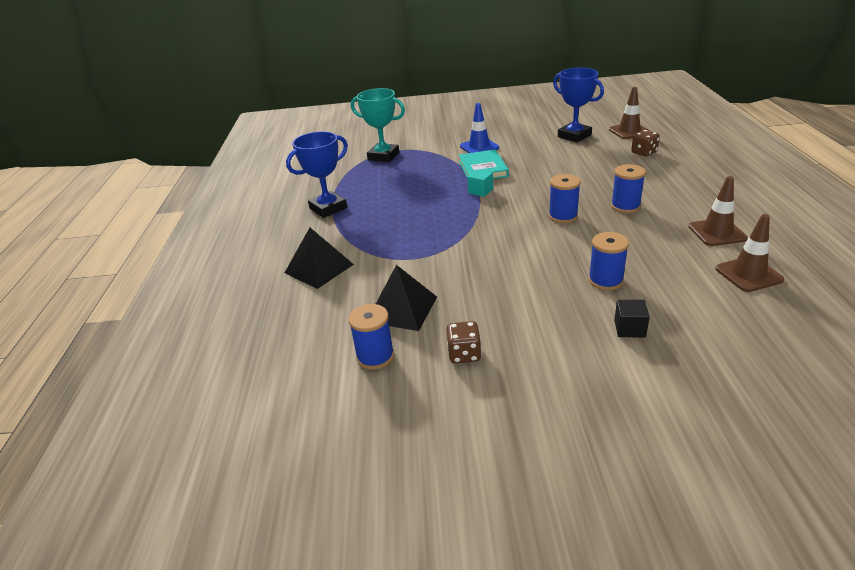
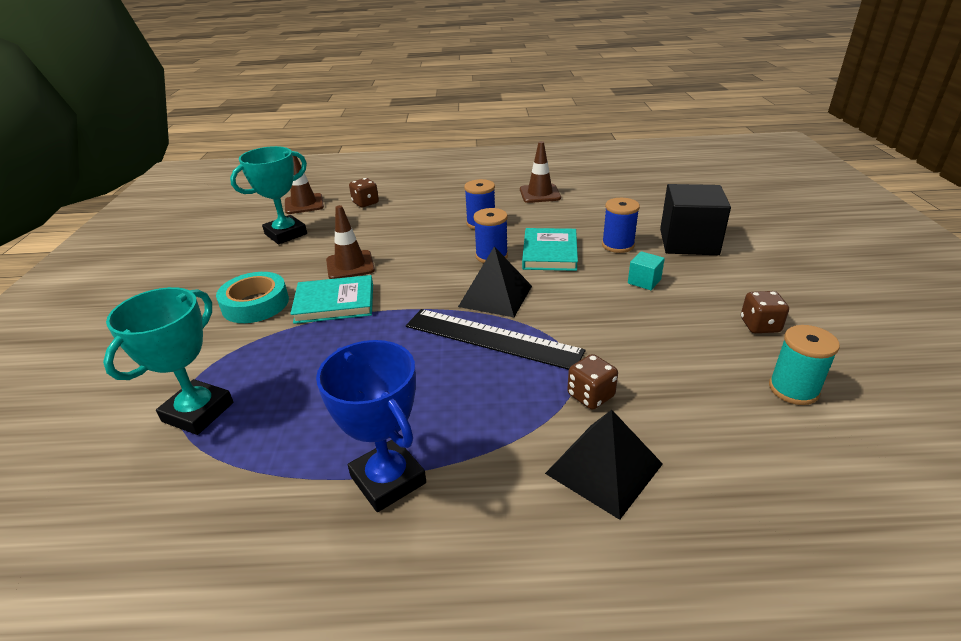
camera: 90 degrees left, 0 degrees up
blue spool [348,304,394,370] -> turquoise spool [769,325,840,405]
black pyramid [376,265,437,331] -> black pyramid moved to [458,246,532,317]
blue traffic cone [460,103,499,153] -> turquoise tape [216,272,289,323]
turquoise cube [467,169,493,197] -> turquoise cube moved to [628,251,665,290]
blue trophy [553,68,604,142] -> turquoise trophy [230,146,307,244]
black cube [614,300,650,338] -> black cube [660,184,731,255], size x2.25
brown traffic cone [715,214,784,292] -> brown traffic cone moved to [326,205,375,279]
none -> black ruler [406,309,585,370]
none -> turquoise book [522,228,578,271]
none -> brown dice [567,354,618,410]

